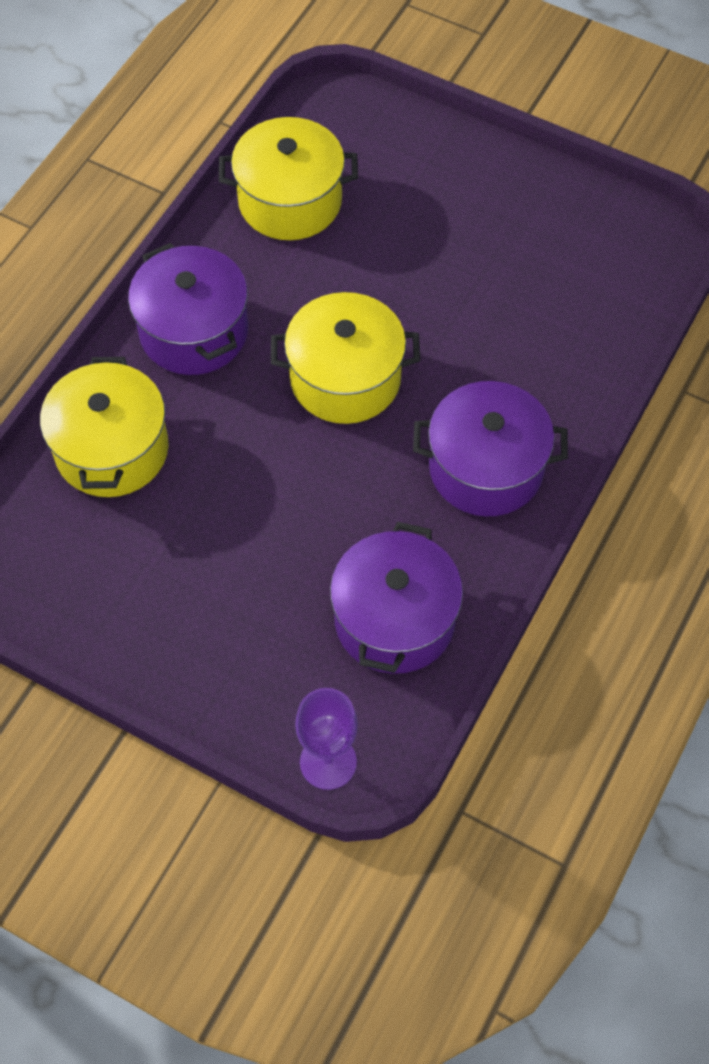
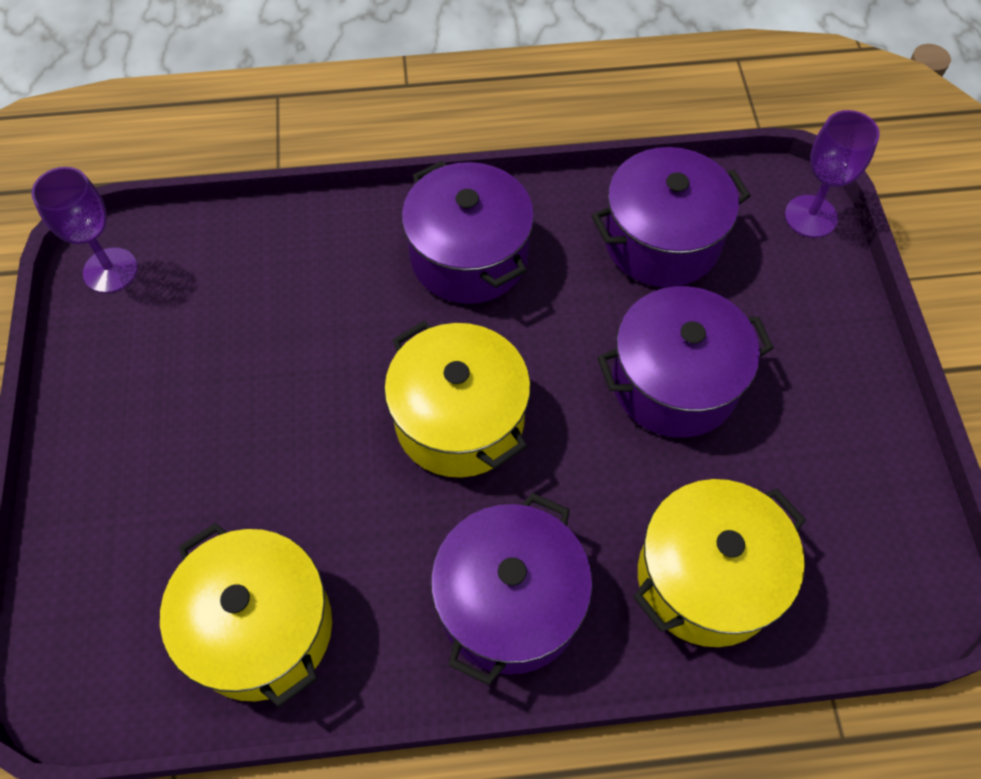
camera: 125 degrees left, 0 degrees up
none -> purple goblet [31,167,138,293]
none -> purple pot [597,286,774,438]

